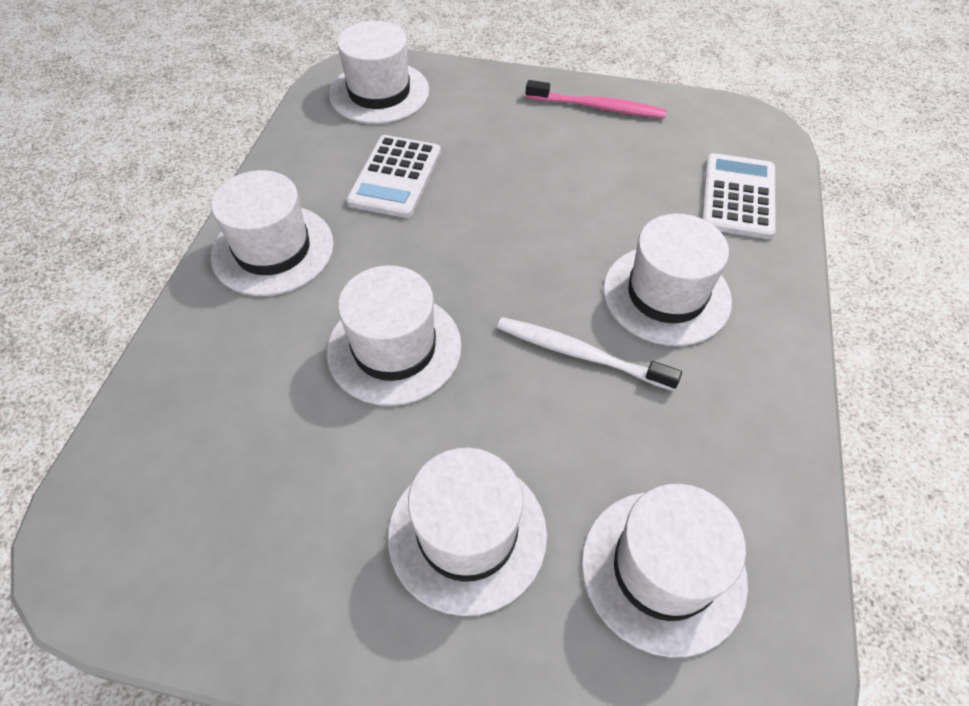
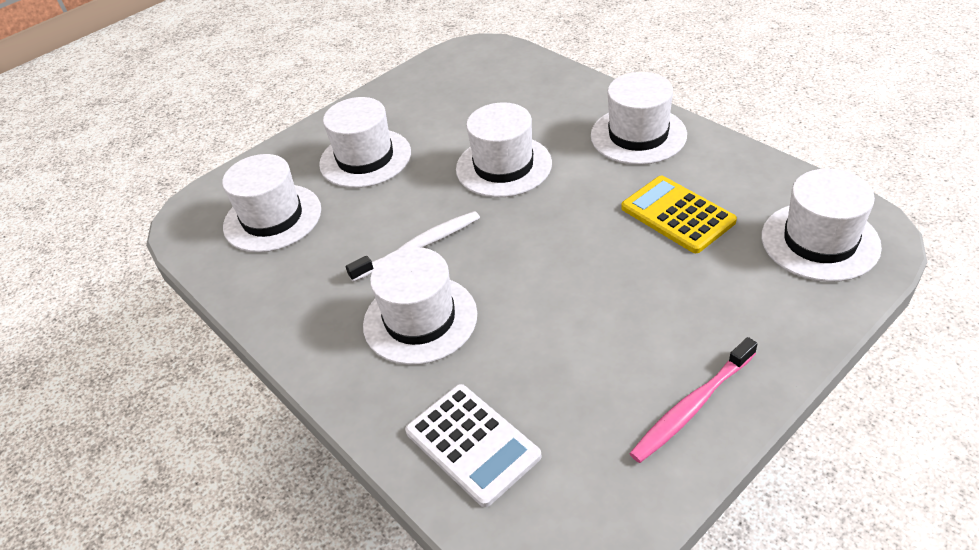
camera: 130 degrees right, 10 degrees down
white calculator [346,135,441,218] -> yellow calculator [621,175,737,253]

